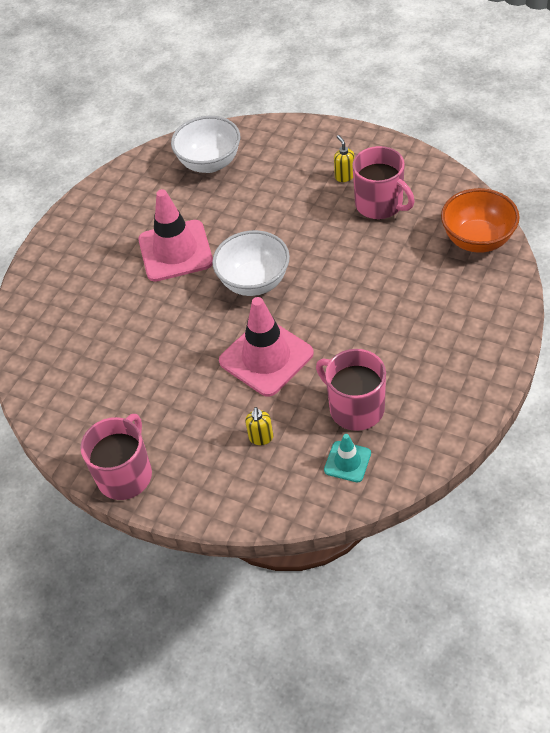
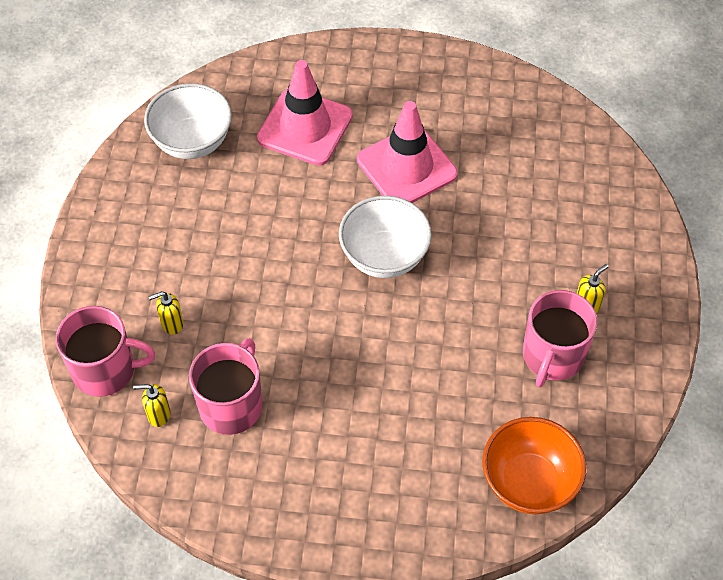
camera: 65 degrees right, 5 degrees up
pink mug [80,414,152,500] -> pink mug moved to [56,306,155,397]
white bowl [171,116,240,173] -> white bowl moved to [144,83,232,159]
pink traffic cone [219,297,314,397] -> pink traffic cone moved to [257,60,353,165]
turquoise traffic cone [324,434,371,482] -> yellow soap dispenser [133,384,171,427]

